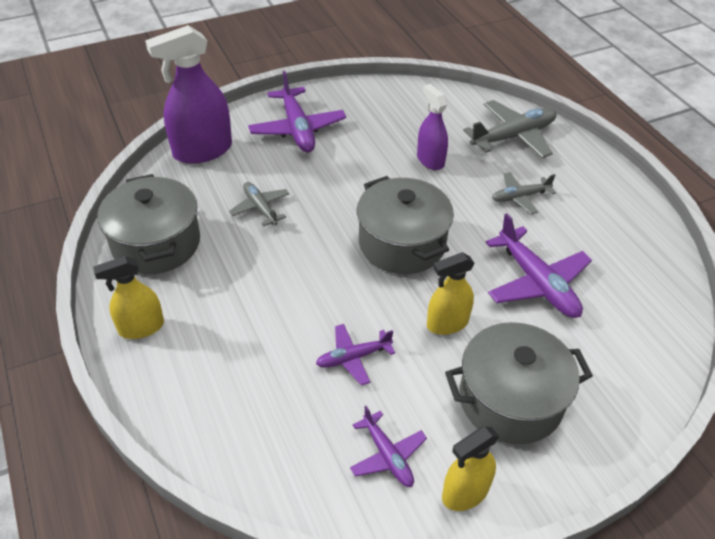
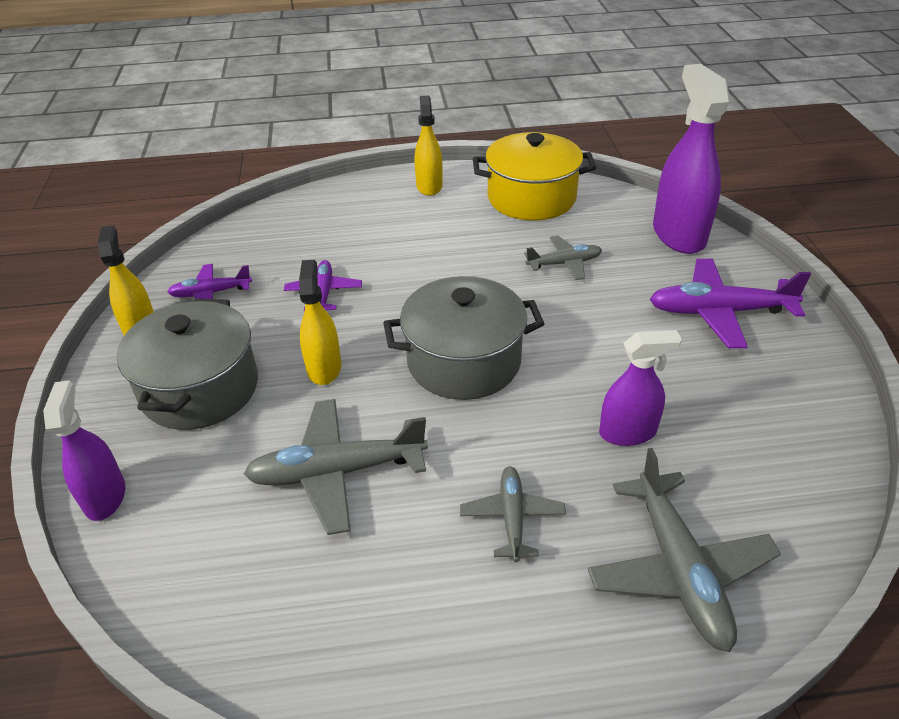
camera: 110 degrees right, 5 degrees down
grey pot [98,174,200,274] -> yellow pot [473,132,596,221]
purple plane [486,213,592,318] -> grey plane [244,399,428,535]
none -> purple spray bottle [43,380,126,521]

